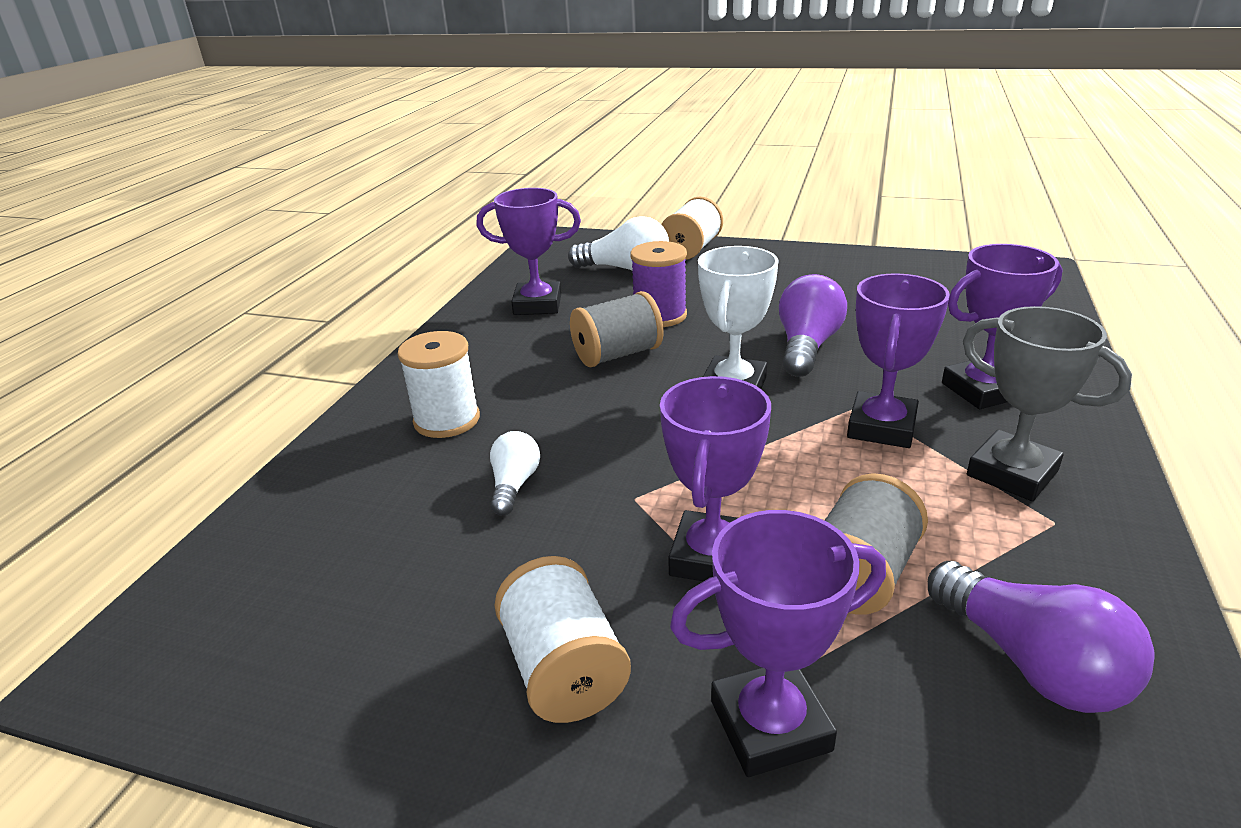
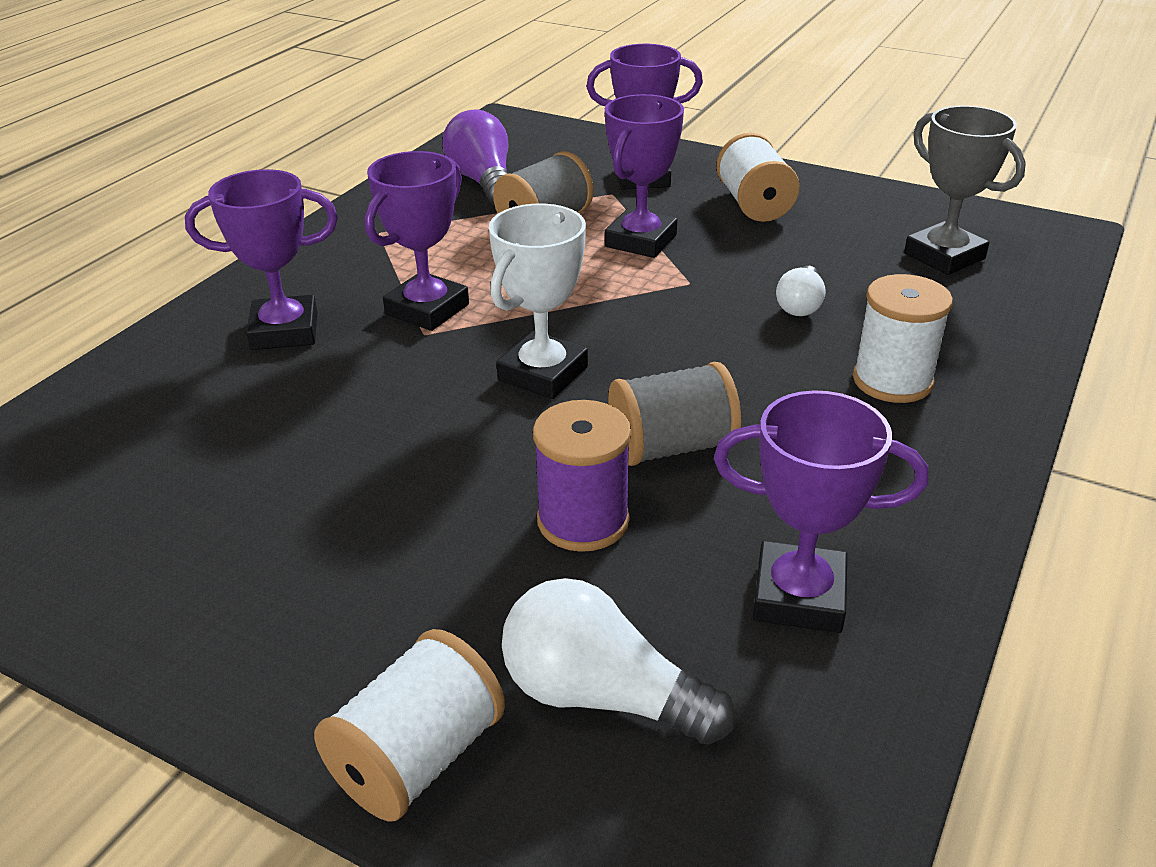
camera: 170 degrees left, 5 degrees up
purple light bulb [779,274,847,377] -> none
grey trophy [963,306,1132,501] -> grey trophy moved to [904,106,1026,275]

